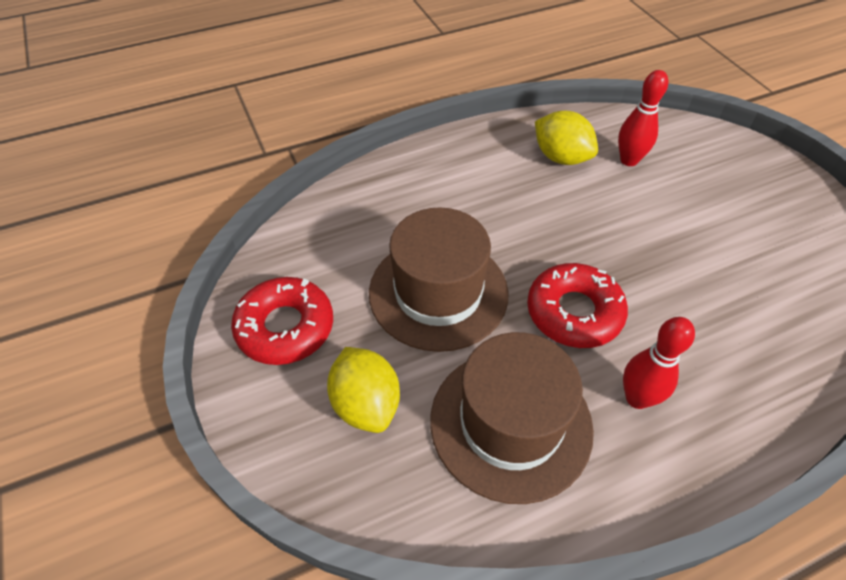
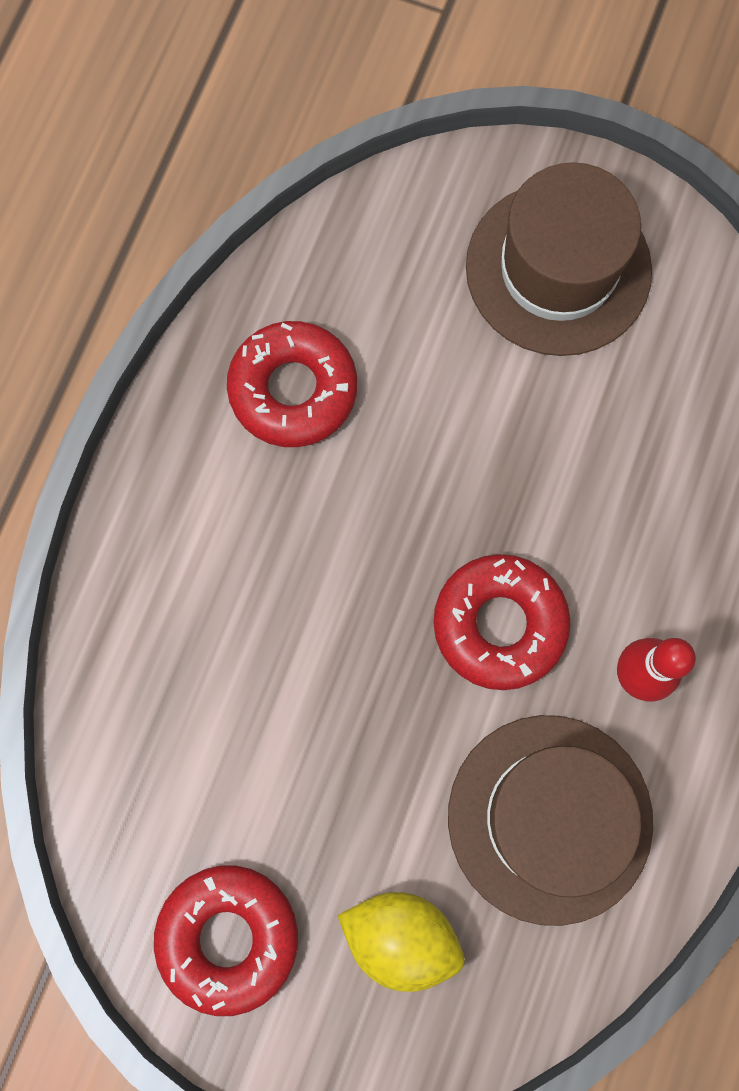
camera: 45 degrees left, 25 degrees up
brown hat [369,207,509,352] -> brown hat moved to [466,162,652,356]
yellow lemon [535,111,598,165] -> red donut [227,321,357,447]
red bowling pin [618,70,668,166] -> none

